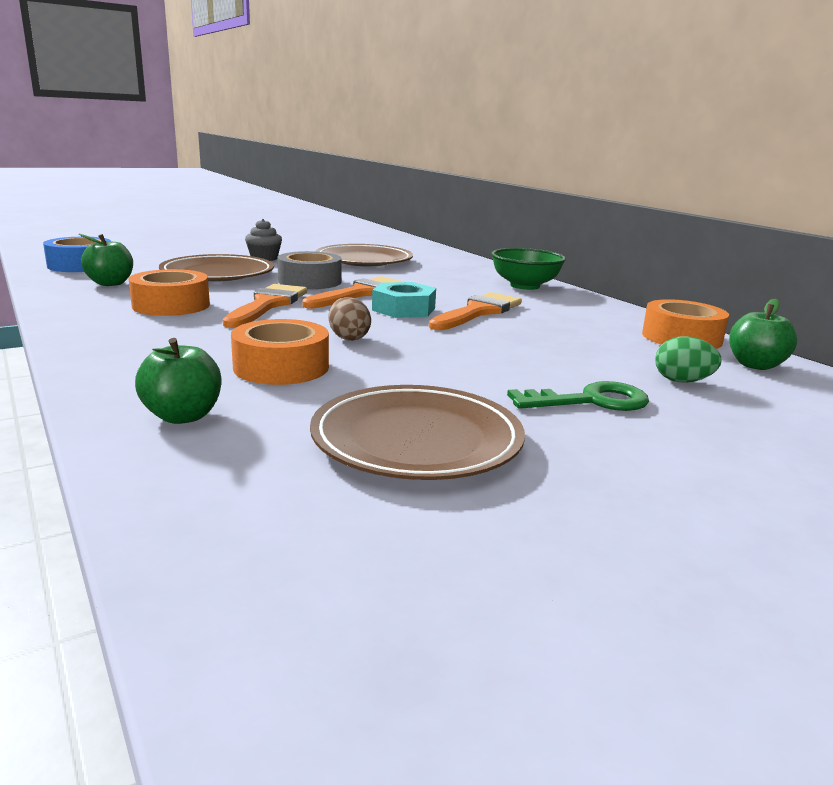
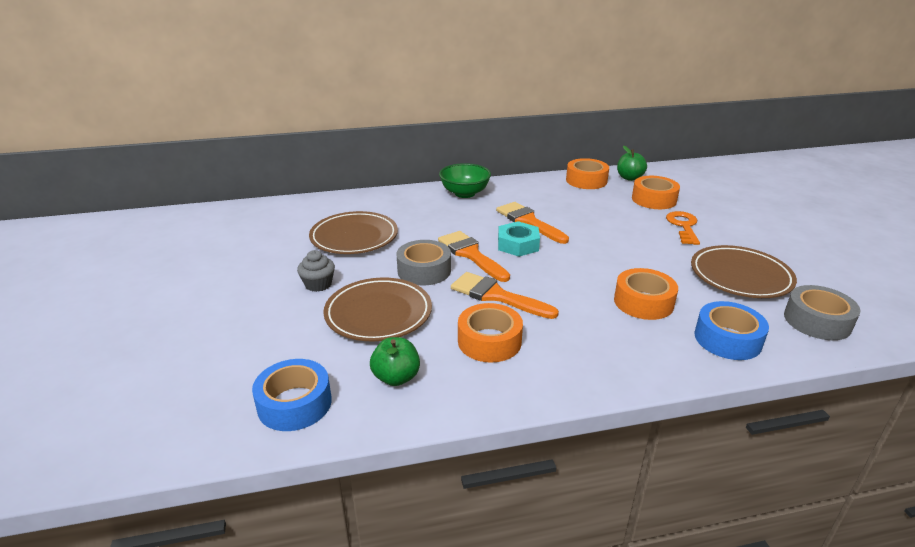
camera: 70 degrees left, 10 degrees up
green apple [135,338,221,424] -> blue tape [695,301,769,360]
brown egg [329,297,371,341] -> none
green key [507,381,649,411] -> orange key [666,211,700,245]
green egg [655,336,722,383] -> orange tape [632,176,680,209]
none -> grey tape [784,285,860,340]

